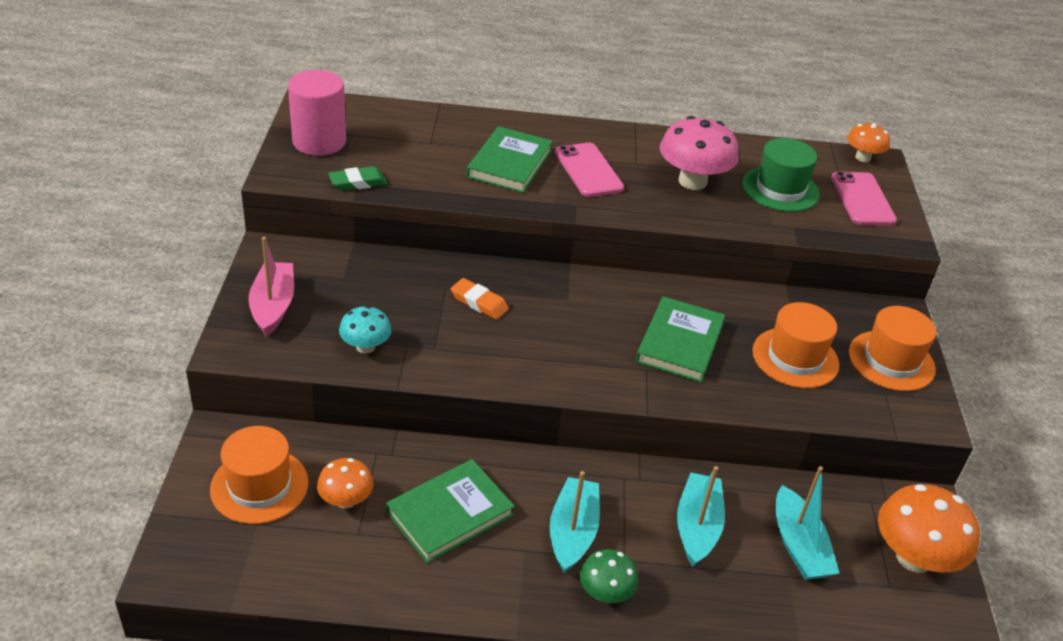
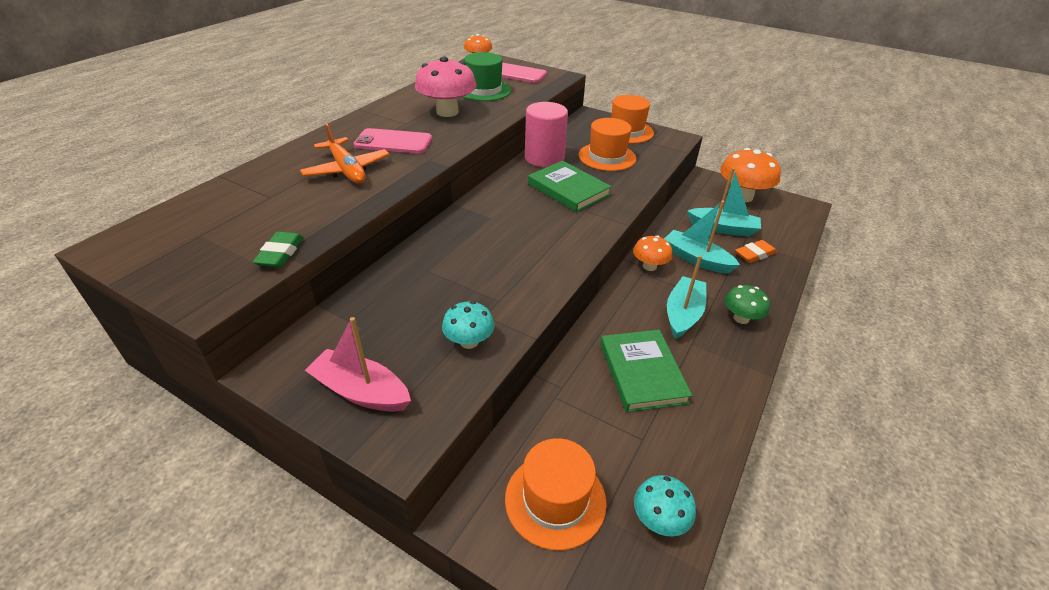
camera: 60 degrees left, 0 degrees up
pink cylinder [288,70,346,156] -> pink cylinder moved to [525,102,568,167]
orange mushroom [317,458,374,509] -> orange mushroom moved to [633,235,673,271]
orange eraser [451,278,509,320] -> orange eraser moved to [735,240,777,263]
green book [466,126,553,193] -> orange plane [300,123,390,184]
turquoise boat [550,471,600,573] -> turquoise boat turned 75 degrees clockwise [667,255,706,339]
none -> turquoise mushroom [634,475,696,537]

